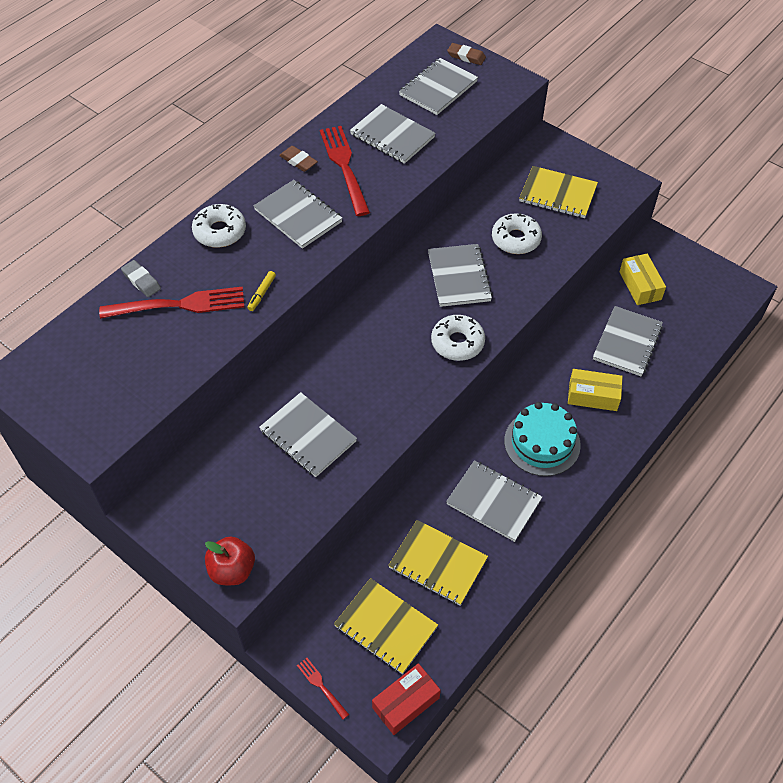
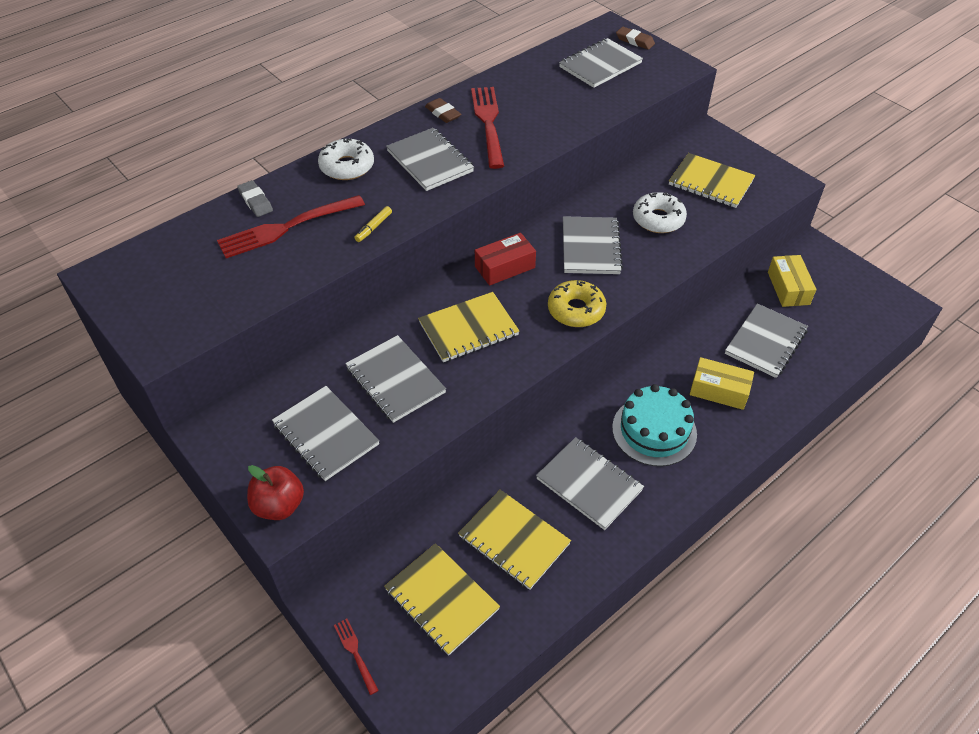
camera: 10 degrees right, 5 degrees down
red fork [99,286,244,319] -> red fork turned 150 degrees clockwise [217,195,365,258]
grey notebook [350,104,436,164] -> grey notebook moved to [272,386,379,481]
red box [372,663,441,735] -> red box moved to [475,233,536,286]
white donut [431,315,485,361] -> yellow donut [548,280,606,327]
none -> yellow notebook [418,292,519,362]

